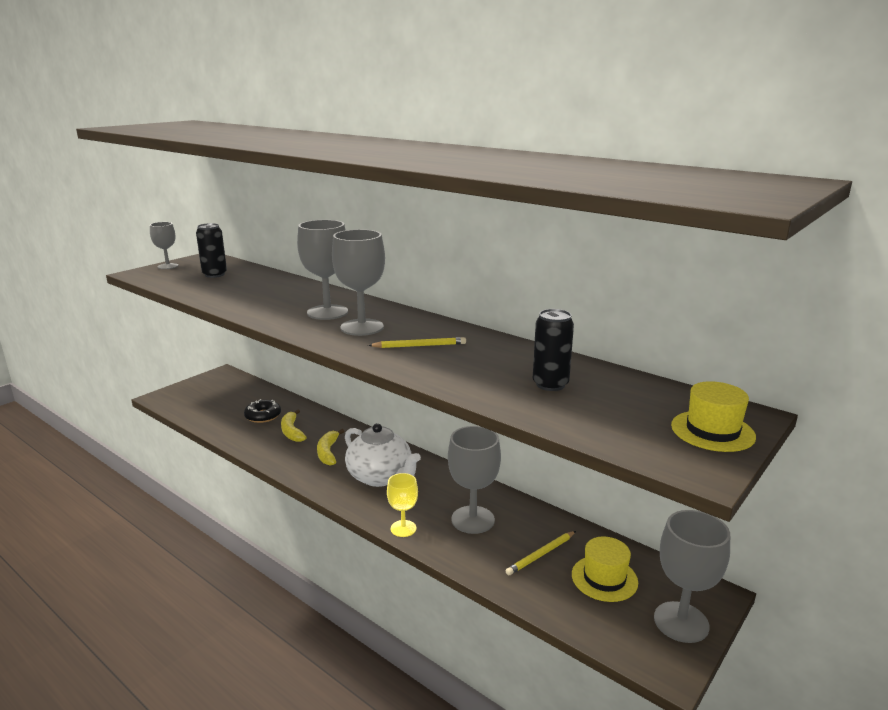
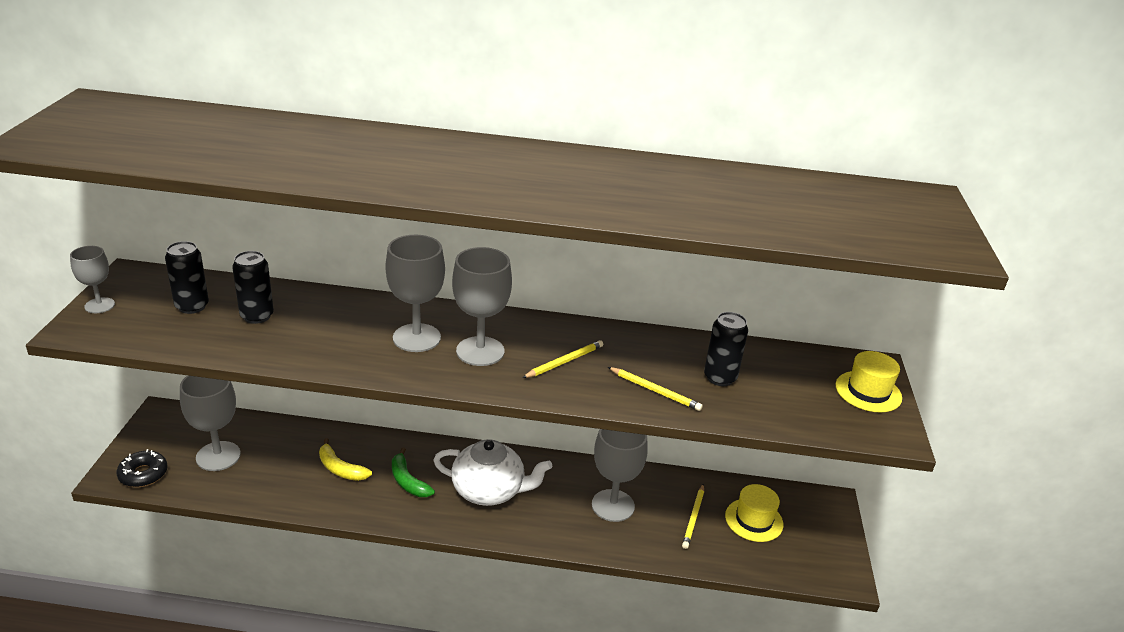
camera: 35 degrees left, 10 degrees up
black donut [244,399,281,423] -> black donut moved to [117,449,167,487]
yellow banana [317,429,344,466] -> green banana [392,447,435,497]
yellow goblet [387,473,418,537] -> none
grey goblet [654,510,730,643] -> grey goblet moved to [180,376,241,471]
none -> black can [232,251,274,324]
none -> yellow pencil [608,367,703,411]

